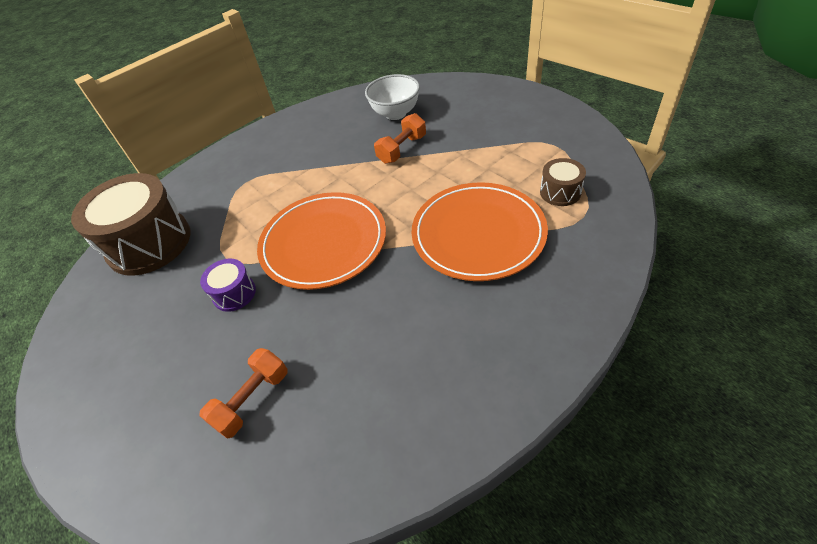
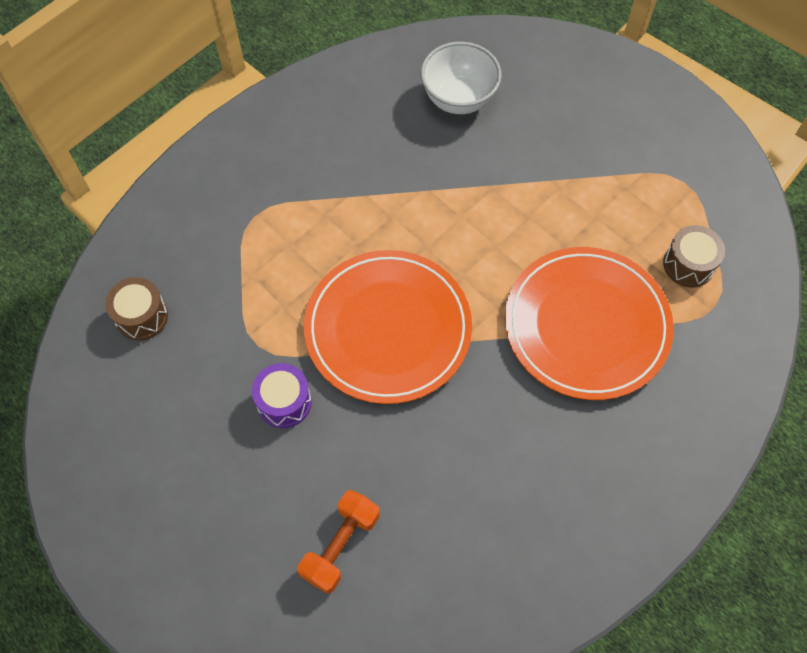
camera: 10 degrees left, 15 degrees up
brown drum [71,173,191,276] -> brown drum [105,277,168,341], size x0.47
orange dumbbell [374,113,426,164] -> none

